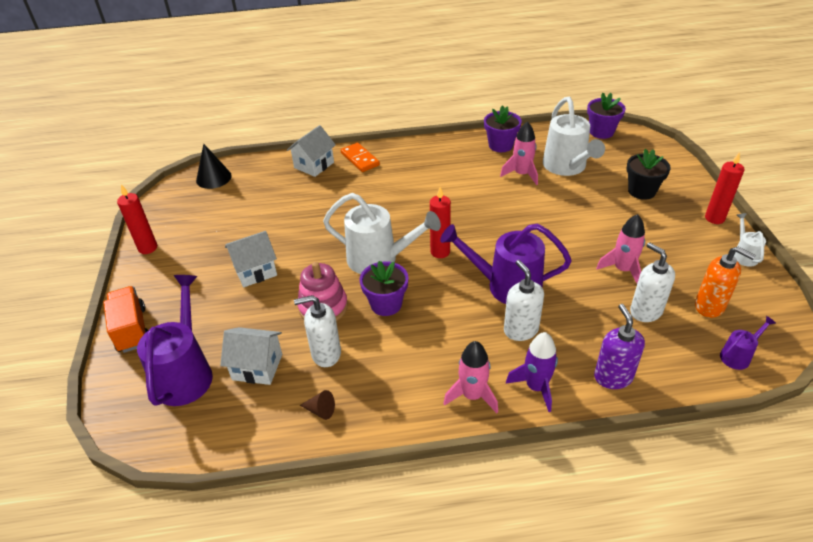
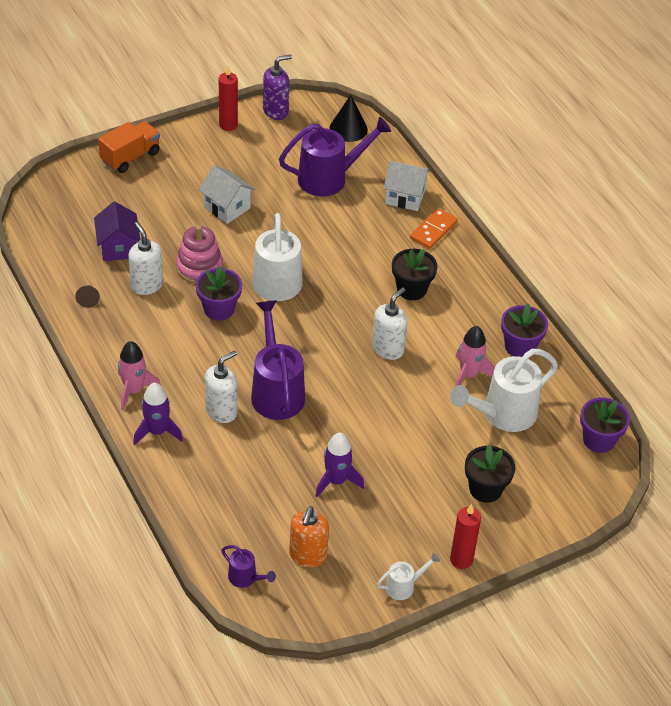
camera: 65 degrees right, 5 degrees up
purple watering can [137,275,213,406] -> purple watering can moved to [279,117,391,197]
white house [220,327,282,385] -> purple house [94,202,140,261]
red candle [430,187,451,258] -> none
purple soap dispenser [594,304,645,389] -> purple soap dispenser moved to [263,54,292,120]
pink rocket [596,214,645,283] -> purple rocket [315,433,364,497]
white soap dispenser [630,242,675,322] -> white soap dispenser moved to [372,287,407,360]
none -> black flower pot [392,249,437,300]

